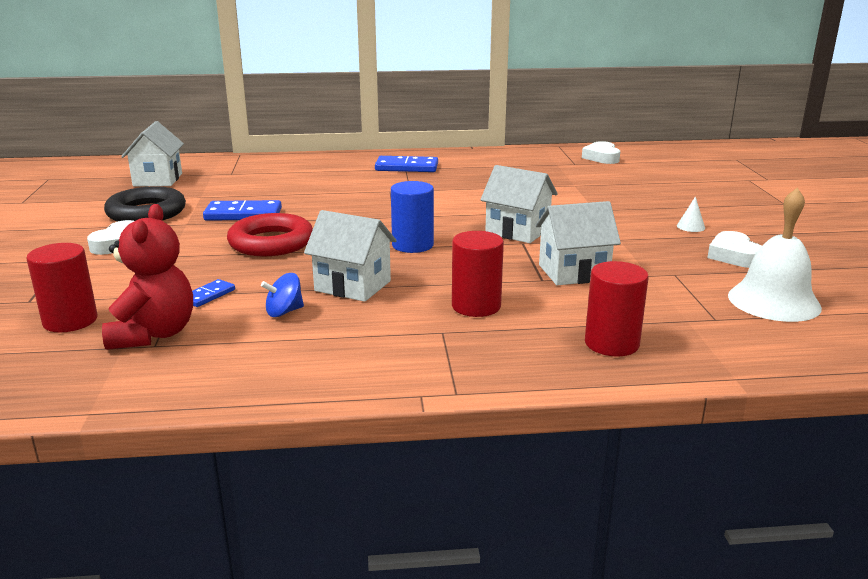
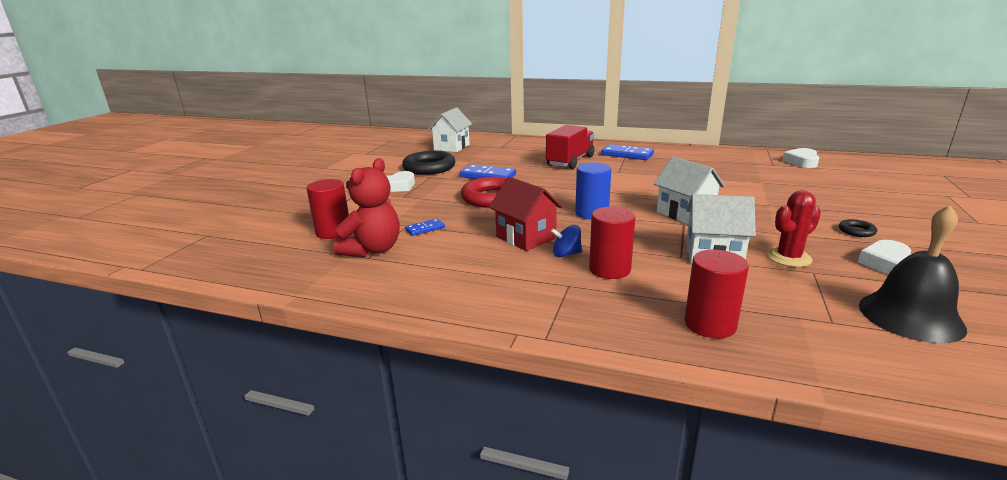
camera: 25 degrees right, 0 degrees up
blue spinning top [261,273,304,317] -> blue spinning top moved to [551,225,582,257]
white house [304,210,397,302] -> red house [489,177,563,251]
white cone [677,197,705,232] -> black ring [839,219,877,237]
white bell [728,188,822,322] -> black bell [859,205,967,343]
none -> red truck [546,125,594,169]
none -> red cactus [767,190,821,267]

